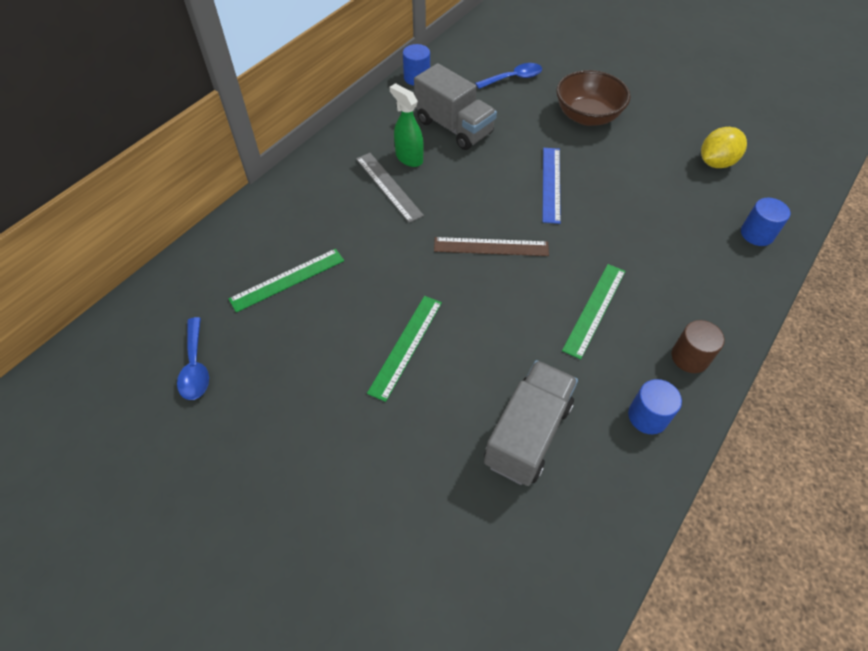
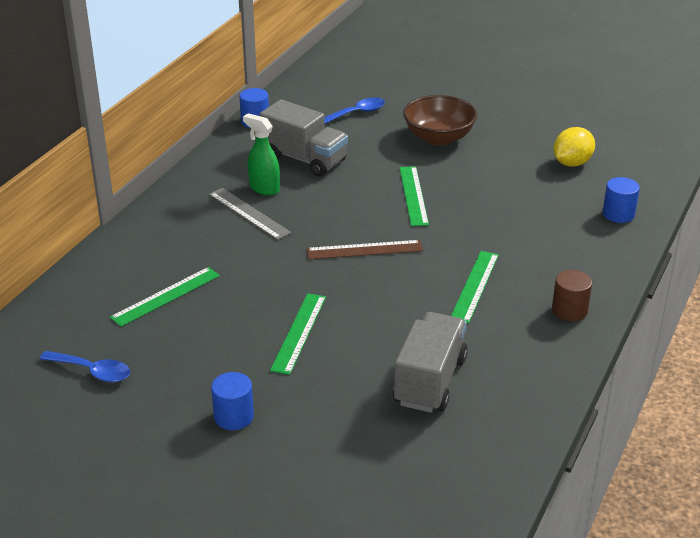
camera: 10 degrees left, 20 degrees down
blue spoon [177,317,209,400] -> blue spoon turned 45 degrees counterclockwise [40,351,130,382]
blue ruler [542,148,561,224] -> green ruler [400,166,429,226]
blue cylinder [628,379,682,434] -> blue cylinder moved to [211,372,254,430]

